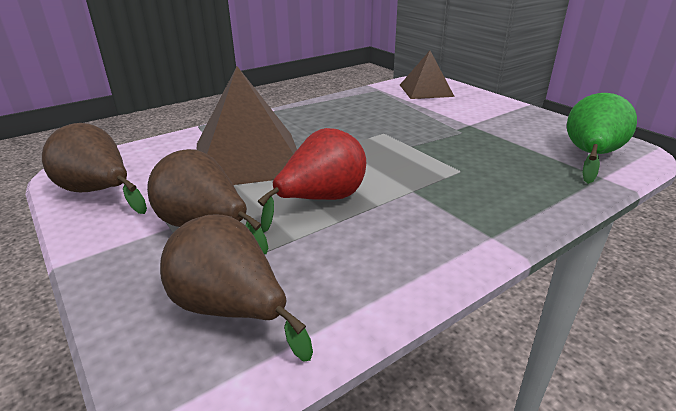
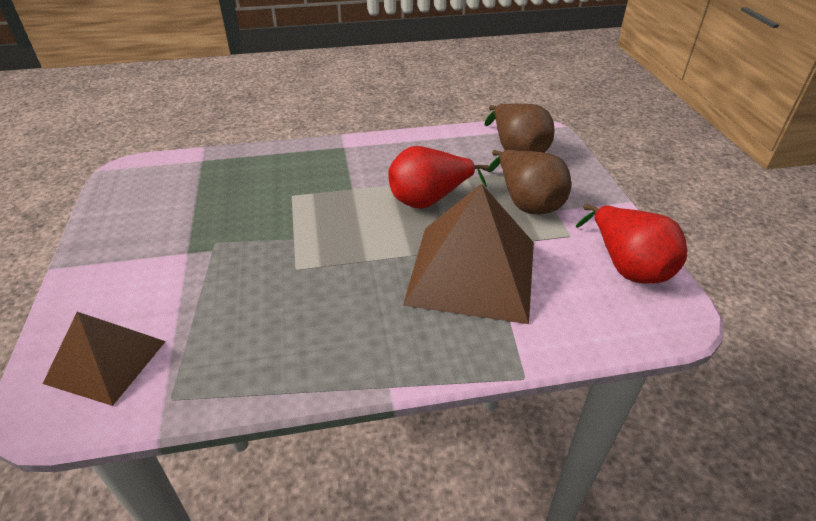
camera: 155 degrees left, 10 degrees up
brown pear [42,123,147,214] -> red pear [576,204,687,284]
green pear [567,93,637,184] -> none

